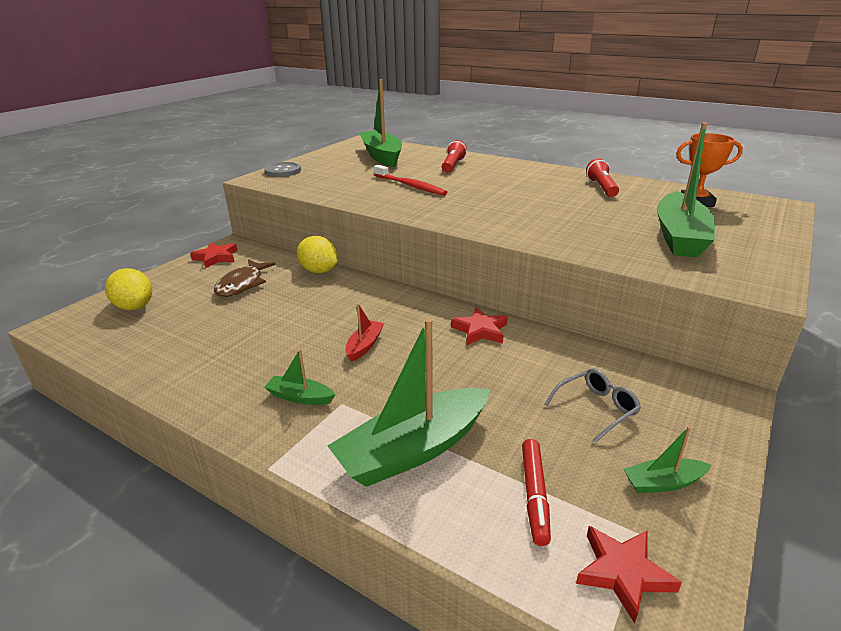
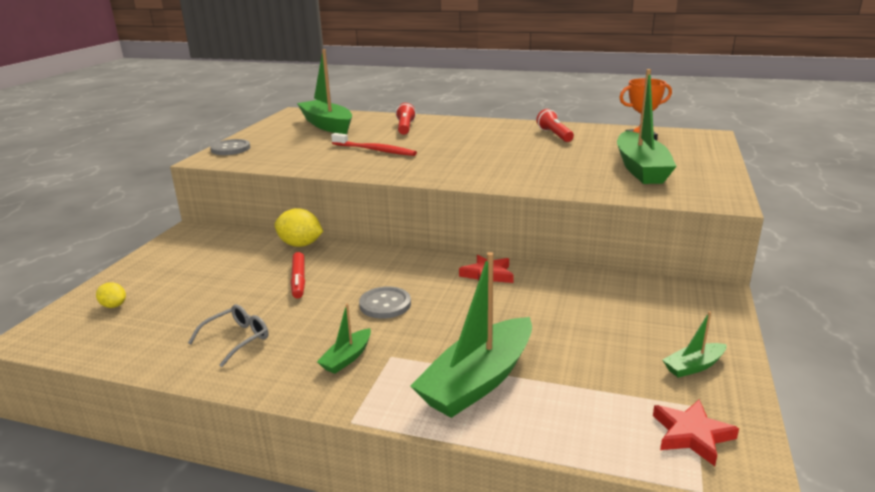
camera: 15 degrees left, 5 degrees down
yellow lemon [105,268,152,310] -> yellow lemon [96,282,126,308], size x0.56
red star [190,242,238,268] -> none
brown fish [214,259,276,297] -> none
green boat [264,349,336,405] -> green boat turned 60 degrees counterclockwise [317,303,371,374]
red boat [345,303,384,362] -> grey button [359,286,411,319]
red marker [522,439,551,546] -> red marker moved to [291,252,305,298]
grey glasses [545,368,641,443] -> grey glasses moved to [188,304,269,367]

